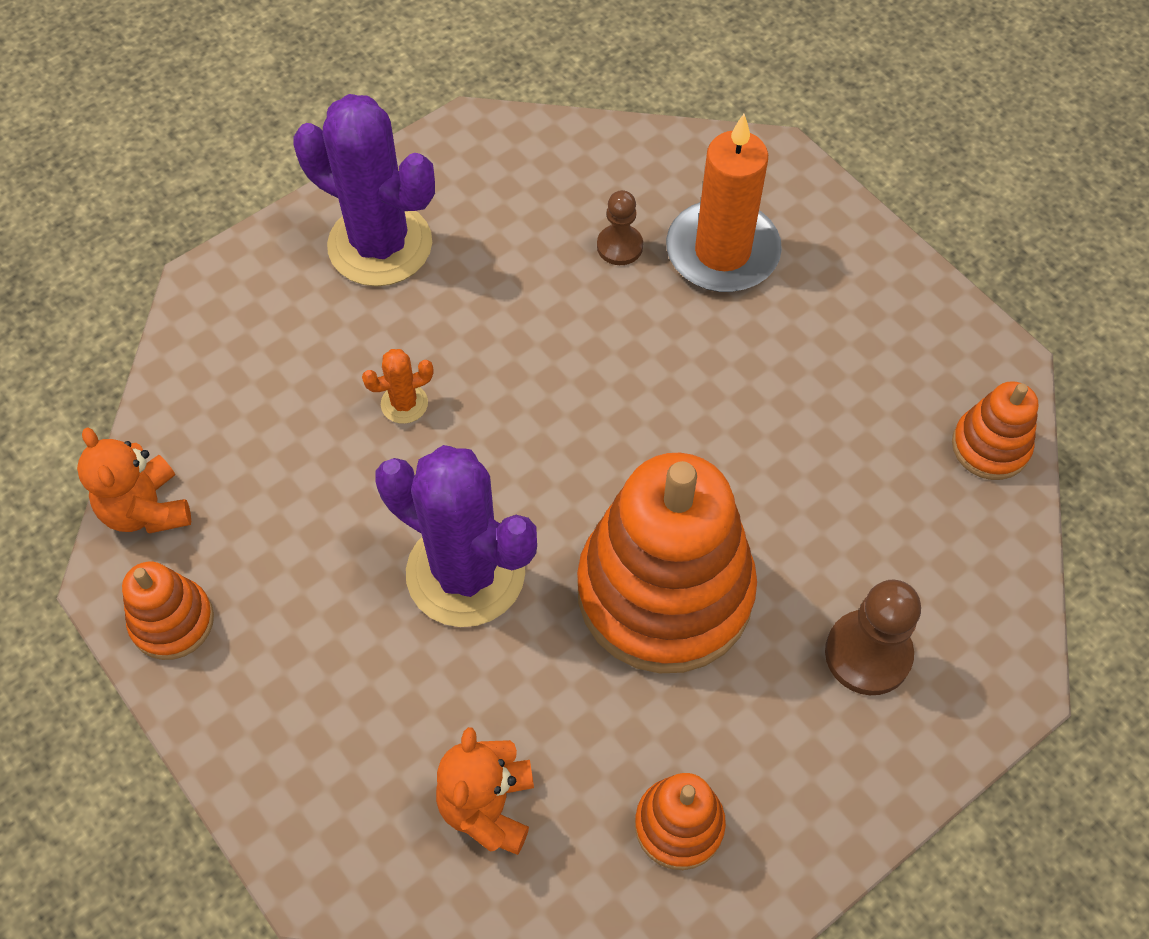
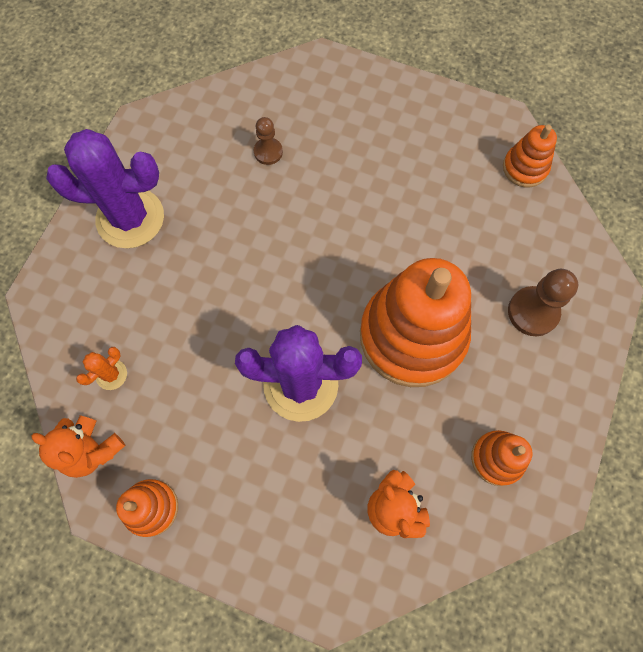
camera: 30 degrees left, 10 degrees up
orange cactus [362,349,434,424] -> orange cactus moved to [76,347,127,390]
orange candle [666,114,782,292] -> none

